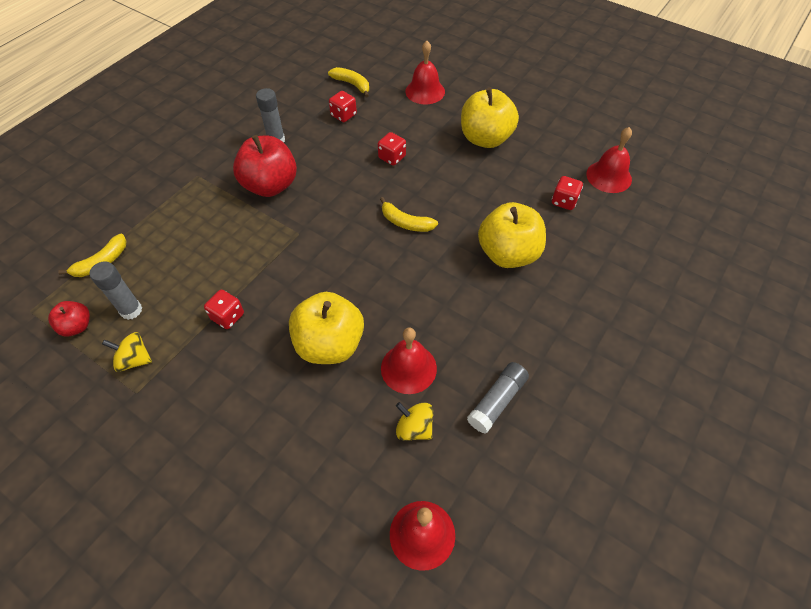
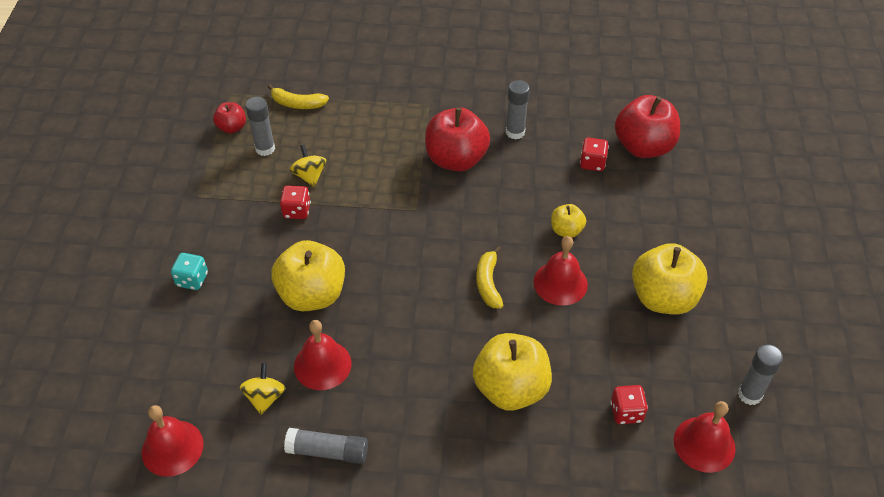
camera: 60 degrees right, 5 degrees down
yellow spinning top [102,332,152,372] -> yellow spinning top moved to [290,144,327,187]
yellow banana [328,67,369,97] -> red apple [615,95,680,158]
red dice [378,132,406,166] -> yellow apple [551,204,586,238]
red bell [405,41,445,104] -> red bell moved to [533,236,588,306]
none -> turquoise dice [171,253,208,290]
none -> grey glue stick [738,344,783,405]

